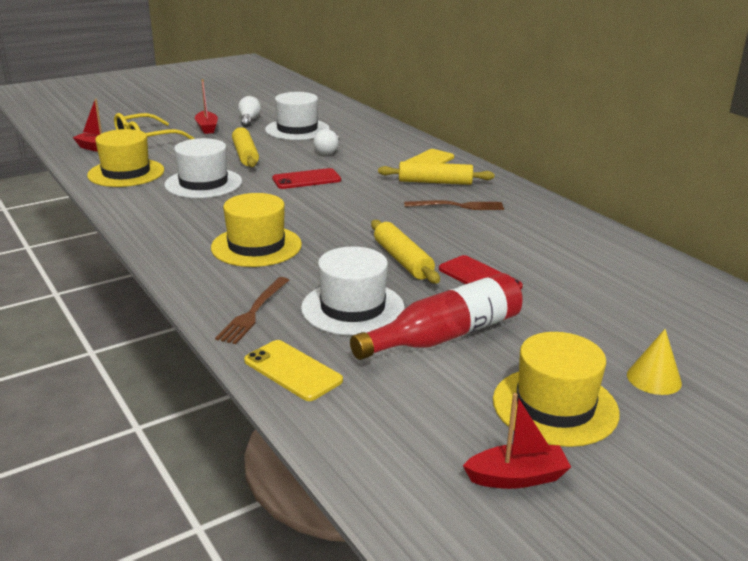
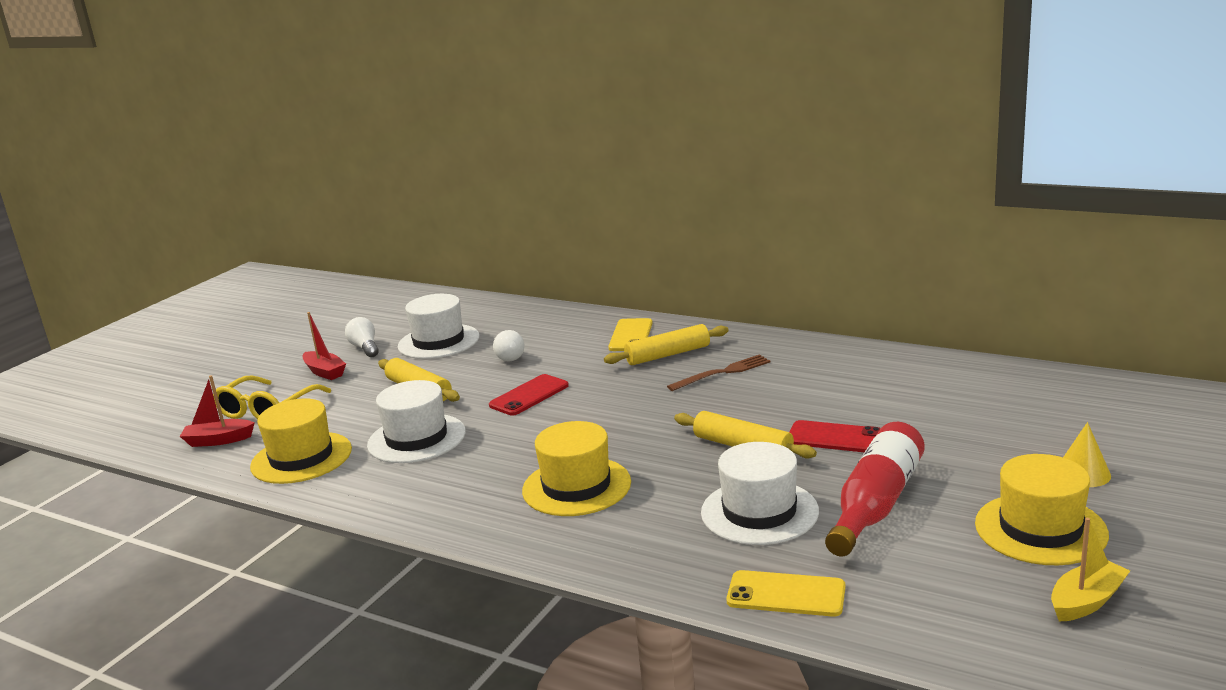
camera: 25 degrees left, 5 degrees down
brown fork [215,277,289,344] -> none
red boat [463,393,571,489] -> yellow boat [1051,518,1130,622]

